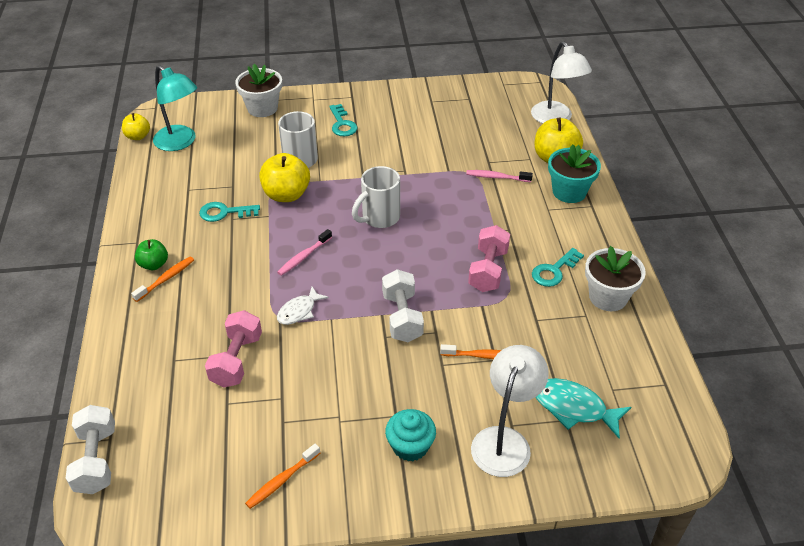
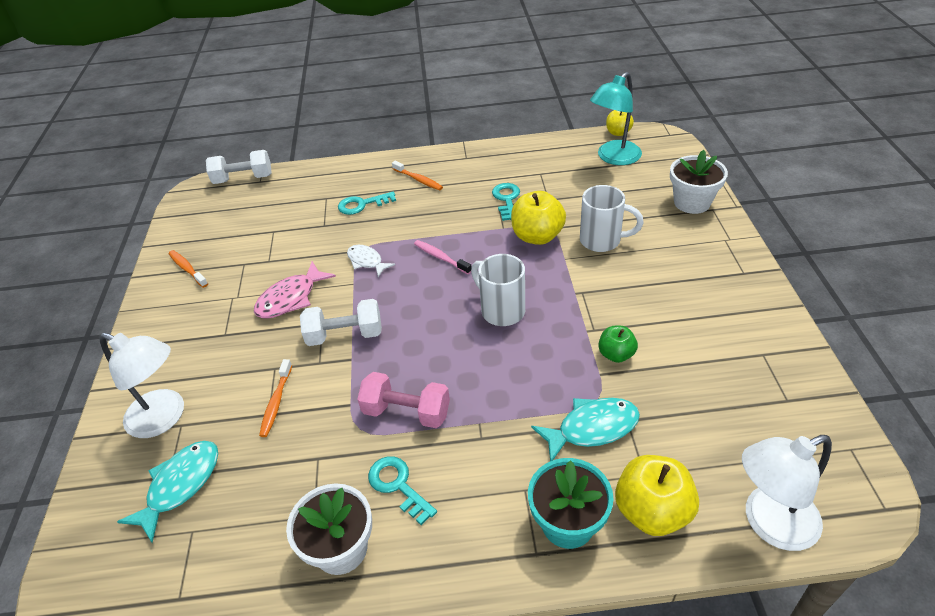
camera: 95 degrees right, 0 degrees up
green apple [135,239,168,270] -> green apple moved to [598,326,638,363]
pink dumbbell [205,310,262,388] -> none
turquoise key [329,104,357,137] -> turquoise key moved to [338,192,396,215]
turquoise cupcake [385,409,436,461] -> none
pink toothbrush [466,170,533,182] -> turquoise fish [531,398,640,461]
none -> pink fish [254,261,336,319]

